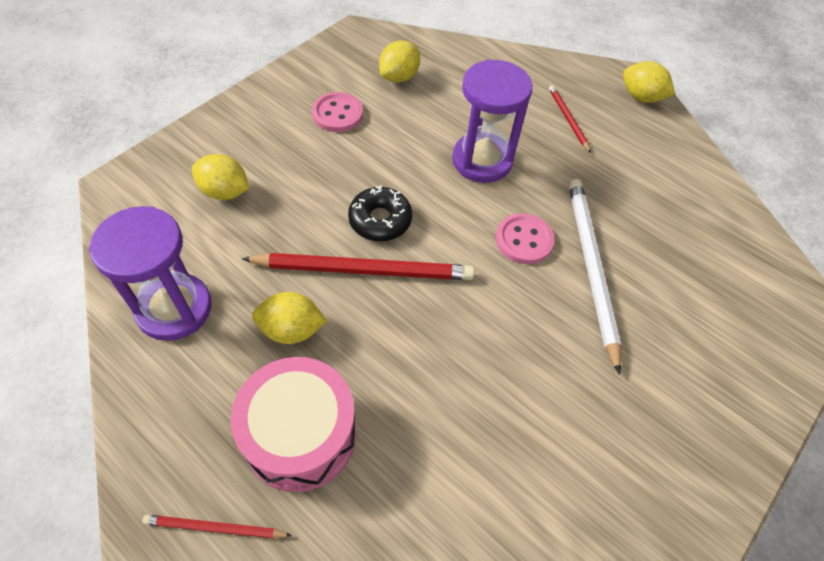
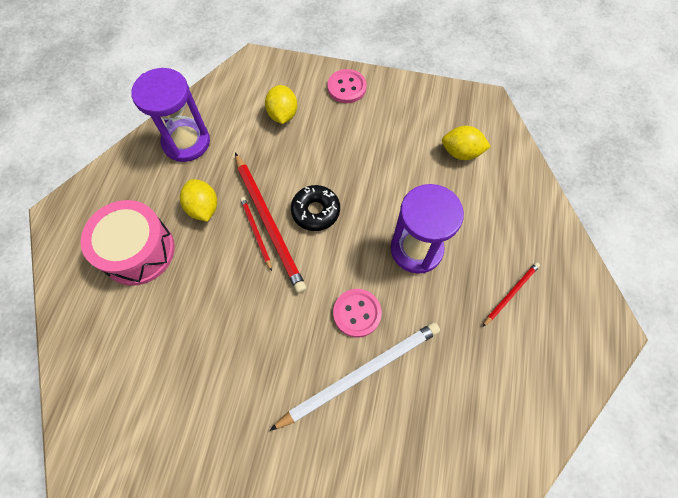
camera: 65 degrees right, 10 degrees up
red pencil [142,515,292,538] -> red pencil moved to [240,197,272,271]
pink button [312,92,363,132] -> pink button moved to [327,69,367,103]
yellow lemon [623,61,675,103] -> none

